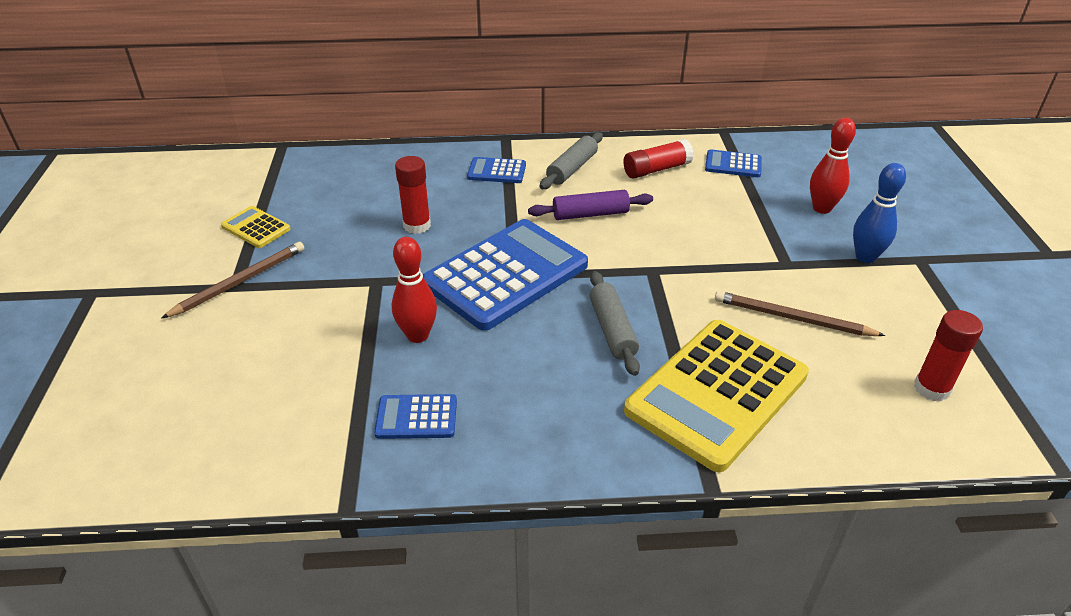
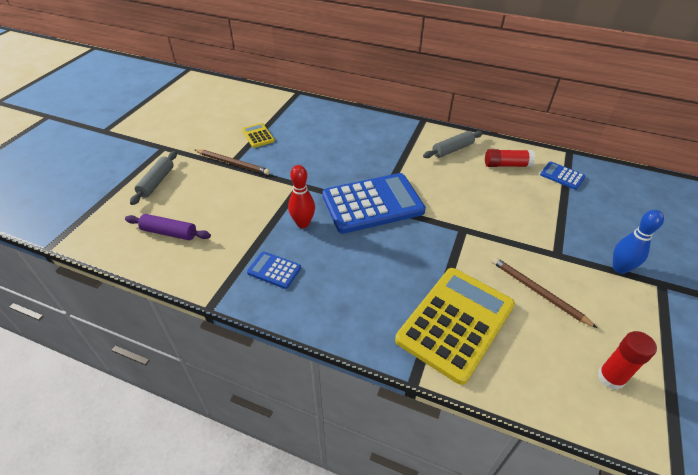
camera: 25 degrees right, 5 degrees up
brown pencil [162,242,304,318] -> brown pencil turned 45 degrees clockwise [195,149,270,175]
red glue stick [395,156,431,234] -> none
blue calculator [467,157,526,183] -> none
purple rolling pin [528,190,653,220] -> purple rolling pin moved to [125,214,211,240]
grey rolling pin [590,271,640,376] -> grey rolling pin moved to [130,151,177,205]
yellow calculator [624,320,809,472] -> yellow calculator turned 150 degrees clockwise [395,268,515,385]
red bowling pin [810,118,856,214] -> none

